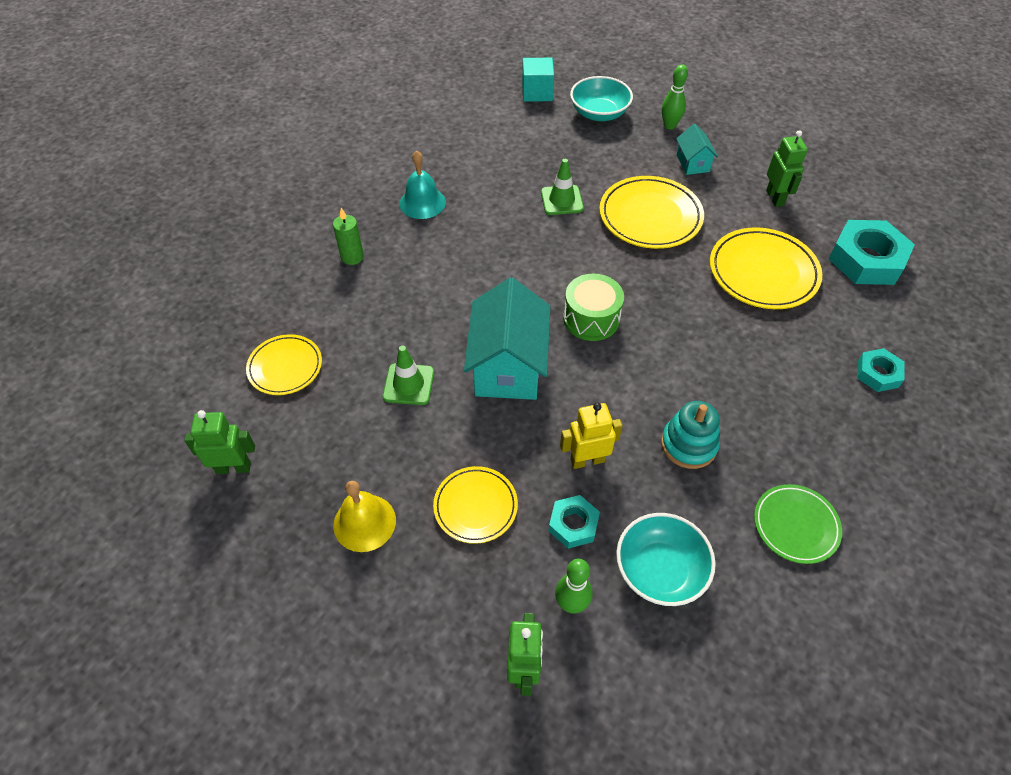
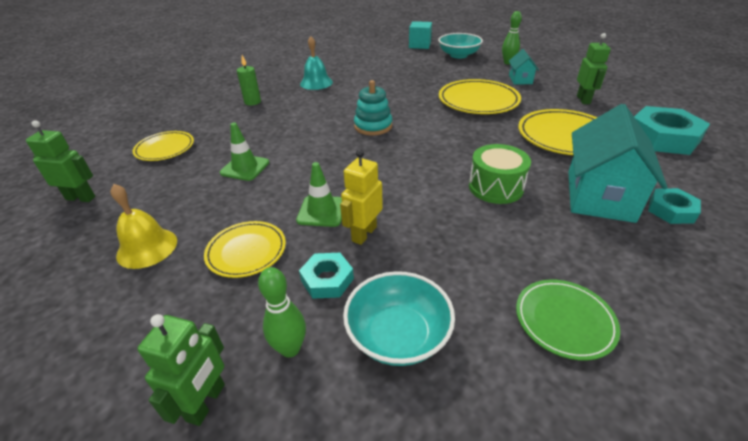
camera: 15 degrees right, 15 degrees down
turquoise house [464,277,551,400] -> turquoise house moved to [568,104,667,223]
green traffic cone [541,159,584,215] -> green traffic cone moved to [296,162,342,227]
yellow robot [560,403,623,469] -> yellow robot turned 60 degrees counterclockwise [340,149,383,245]
green drum [563,274,624,341] -> green drum moved to [469,144,531,204]
turquoise stacking toy [661,401,720,469] -> turquoise stacking toy moved to [354,80,392,135]

